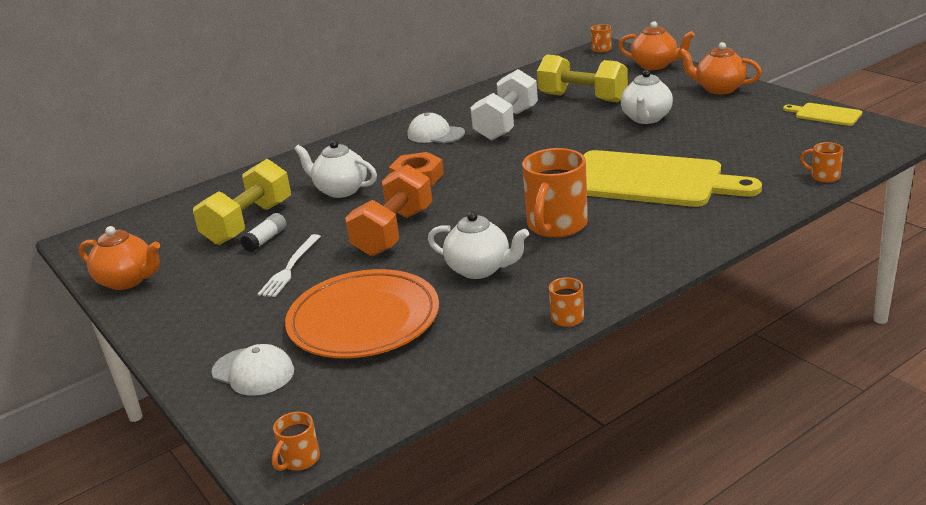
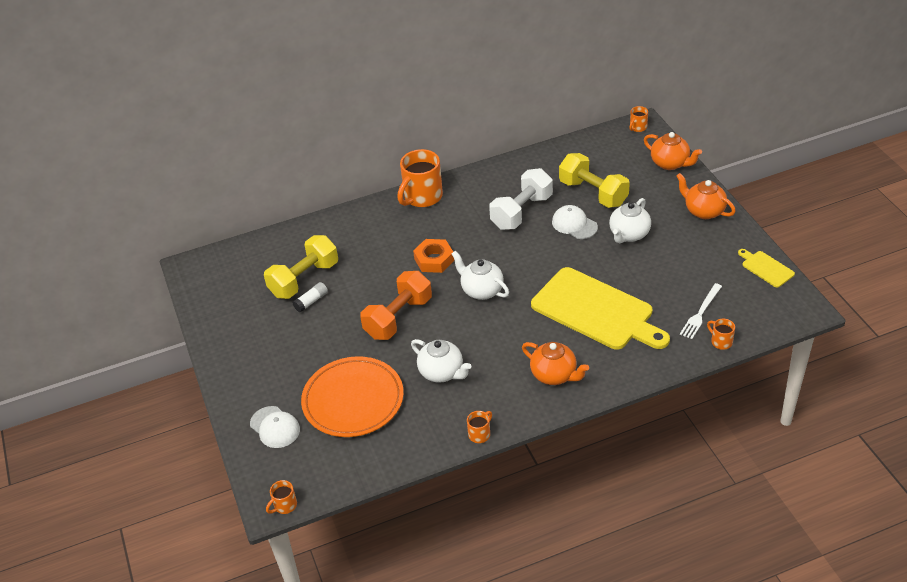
camera: 15 degrees right, 15 degrees up
orange teapot [79,226,160,290] -> orange teapot moved to [522,342,589,385]
white fork [258,234,321,297] -> white fork moved to [680,283,722,339]
white teapot [294,140,377,198] -> white teapot moved to [452,251,509,300]
white cap [408,113,465,143] -> white cap moved to [552,205,598,239]
orange mug [522,148,588,238] -> orange mug moved to [397,149,443,207]

